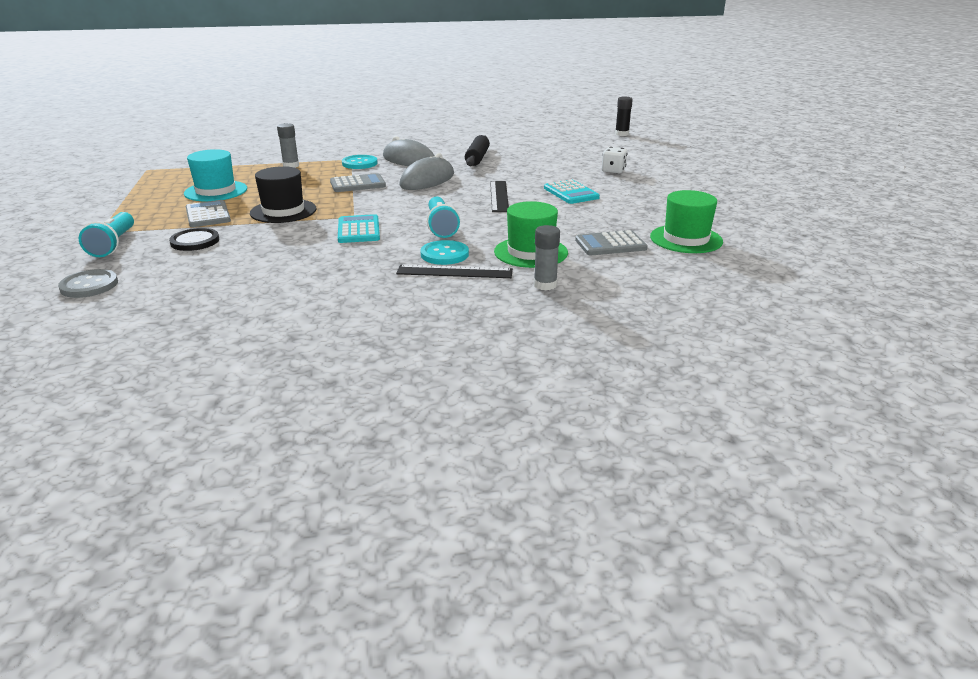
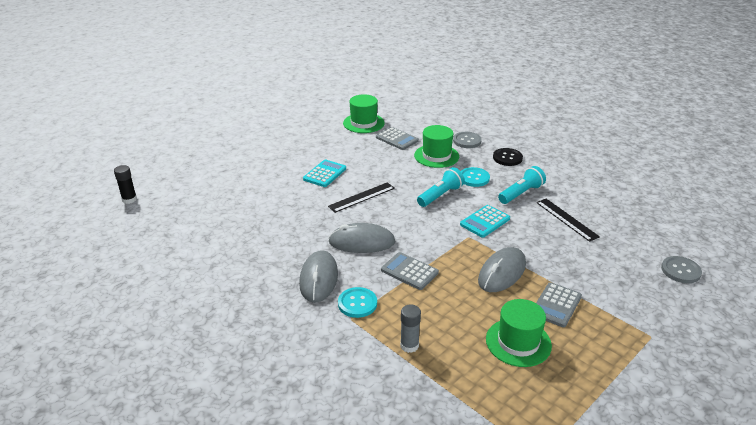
camera: 125 degrees left, 5 degrees up
turquoise flashlight [79,212,134,257] -> turquoise flashlight moved to [498,166,546,204]
black button [169,228,219,251] -> black button moved to [493,148,523,166]
turquoise hat [184,149,247,202] -> green hat [486,299,552,367]
black hat [250,166,317,223] -> grey mouse [478,247,526,292]
black ruler [396,264,513,278] -> black ruler moved to [536,199,600,242]
black rolling pin [465,135,490,166] -> none
grey glue stick [534,225,560,291] -> grey button [453,132,482,148]
white dice [602,147,627,173] -> none

